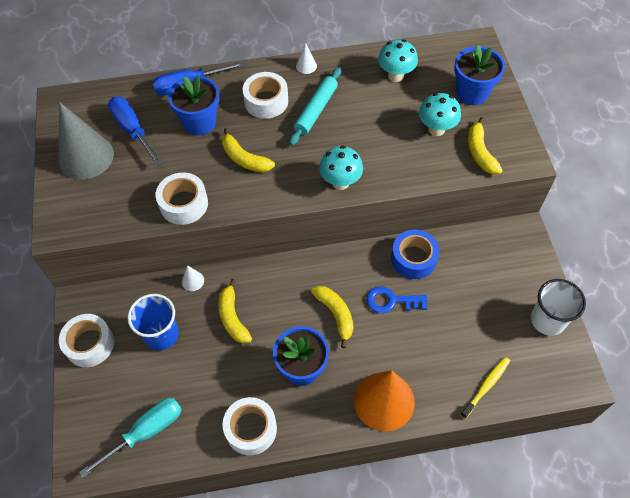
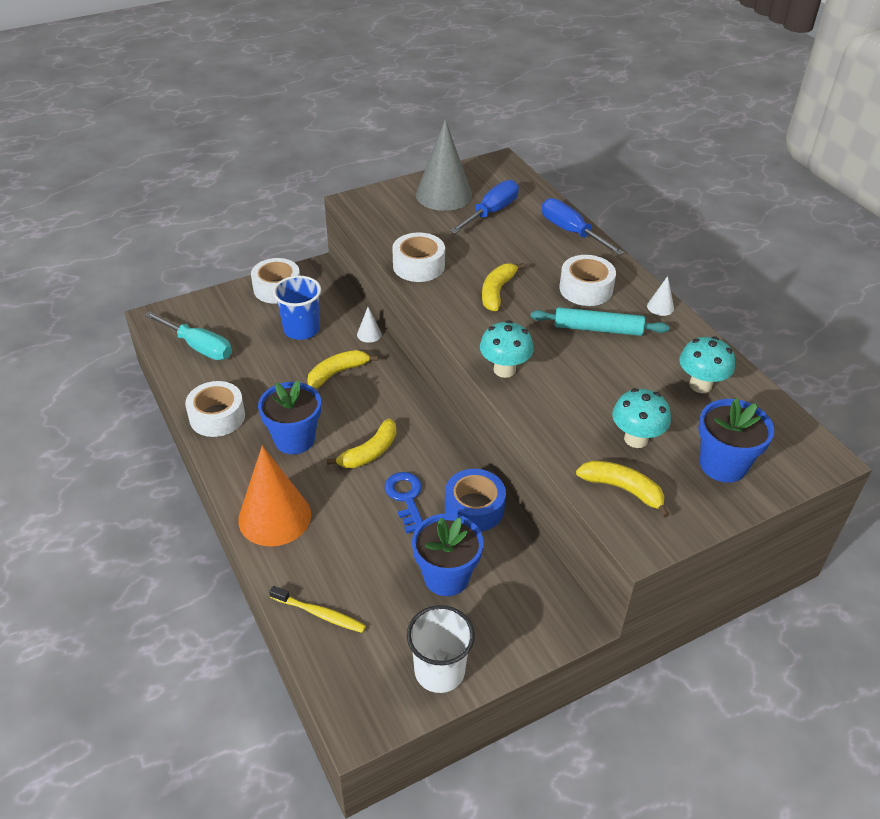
camera: 70 degrees right, 15 degrees down
blue flower pot [168,76,219,135] -> blue flower pot moved to [412,513,484,596]
yellow banana [468,117,503,174] -> yellow banana turned 60 degrees clockwise [576,461,670,518]

